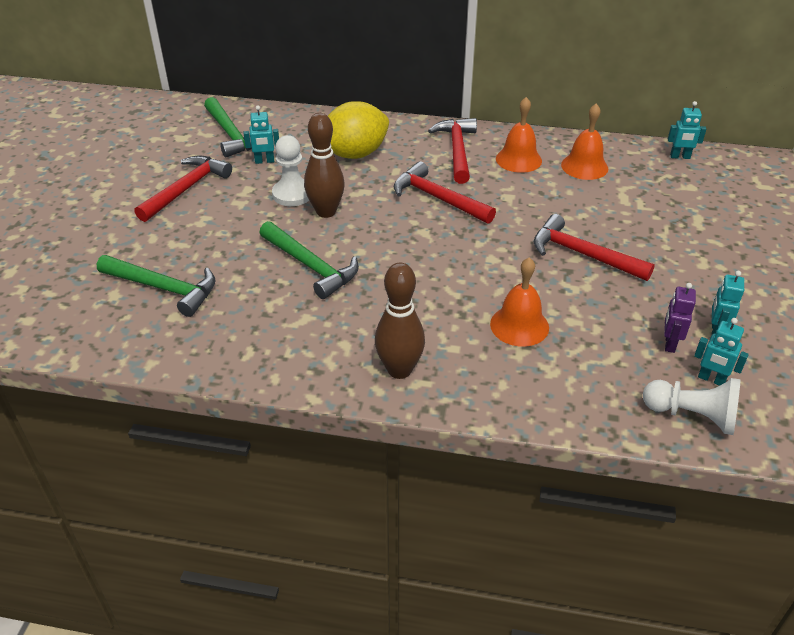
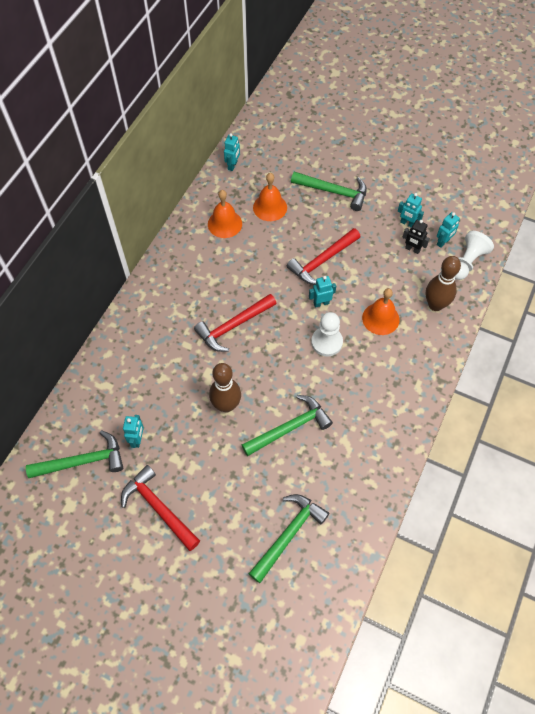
camera: 75 degrees left, 20 degrees up
white pawn [272,135,309,206] -> white pawn moved to [311,312,343,356]
yellow lemon [328,101,389,159] -> none
brown bowling pin [375,262,425,379] -> brown bowling pin moved to [426,256,461,311]
red hammer [428,118,477,184] -> none
orange bell [496,97,542,173] -> orange bell moved to [253,173,287,221]
purple robot [664,283,696,353] -> black robot [402,220,430,254]
none -> green hammer [291,172,367,211]
none -> turquoise robot [309,276,336,308]

